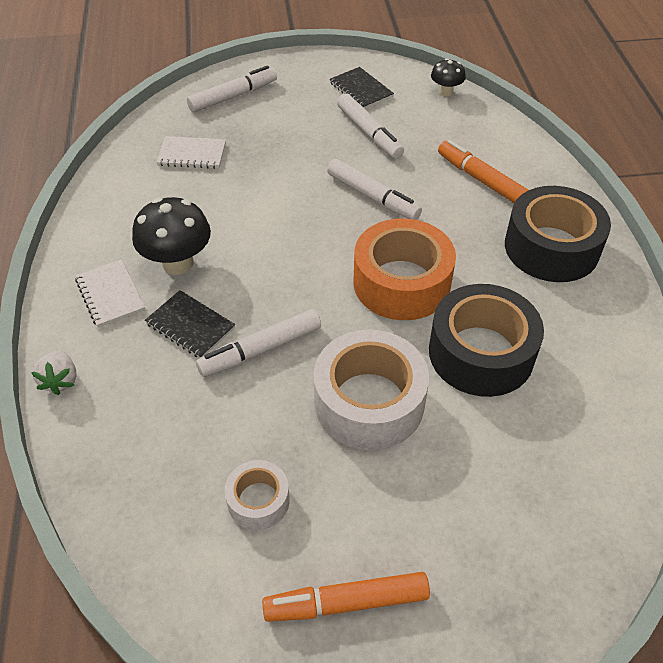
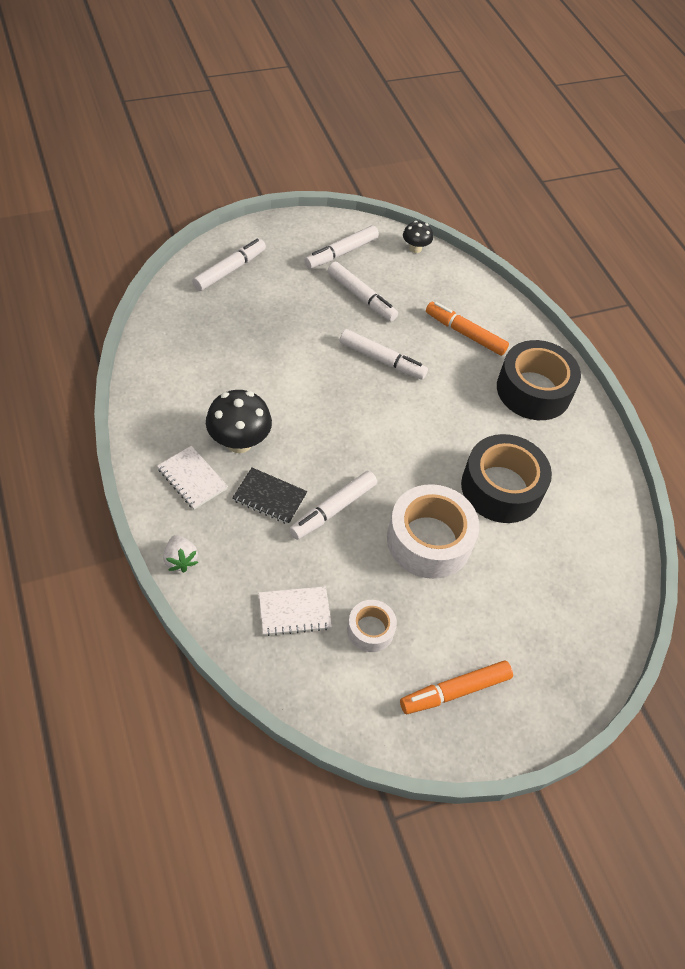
camera: 20 degrees left, 5 degrees up
white notebook [156,136,226,169] -> white notebook moved to [259,586,332,636]
black notebook [330,67,394,109] -> white marker [305,225,379,269]
orange tape [354,219,456,320] -> none

